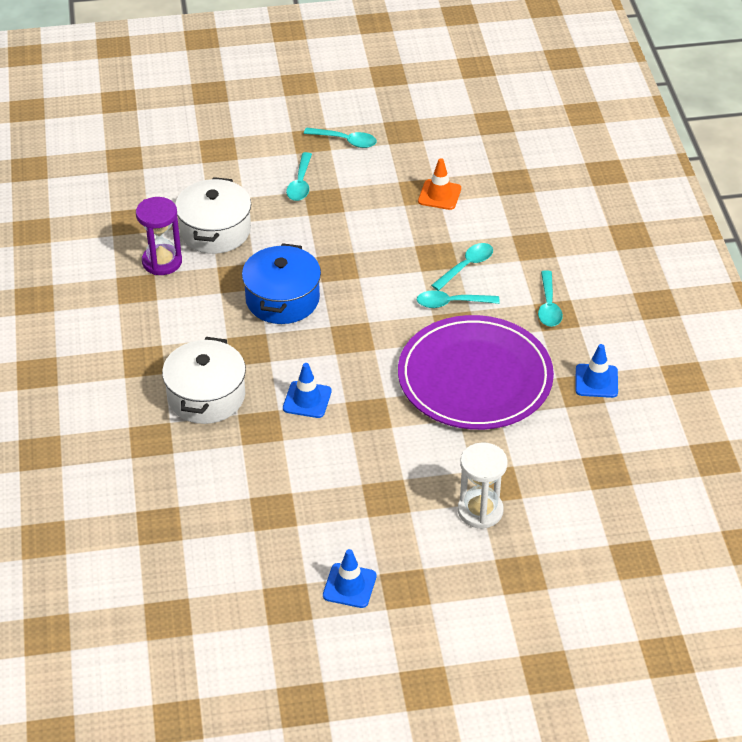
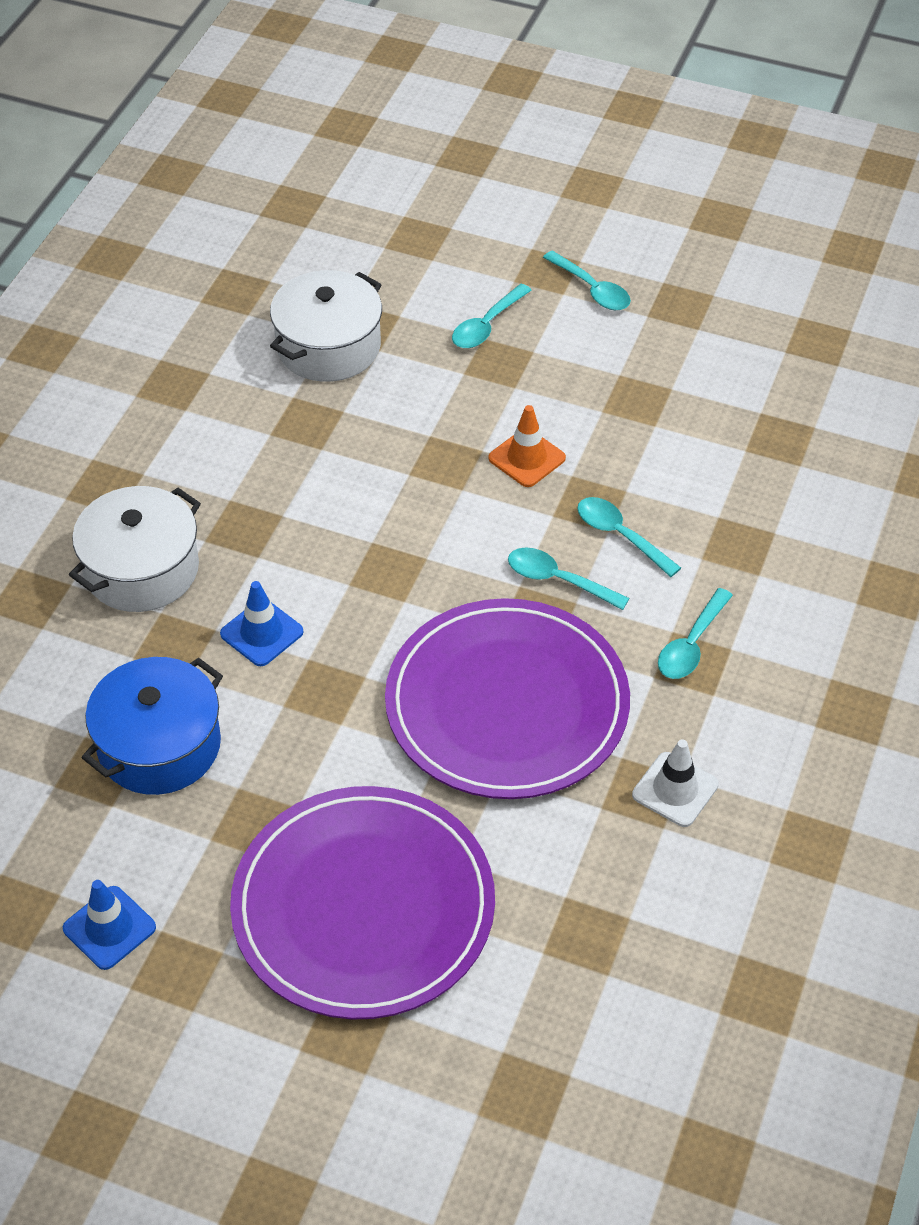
camera: 30 degrees right, 5 degrees up
purple hourglass [136,197,182,275] -> none
blue pot [242,243,321,324] -> blue pot moved to [82,657,223,795]
orange traffic cone [418,158,461,210] -> orange traffic cone moved to [488,405,566,487]
turquoise spoon [431,243,493,291] -> turquoise spoon turned 120 degrees counterclockwise [577,497,681,577]
white hourglass [458,442,508,529] -> purple plate [230,786,495,1020]
blue traffic cone [576,344,618,398] -> white traffic cone [632,739,719,827]

